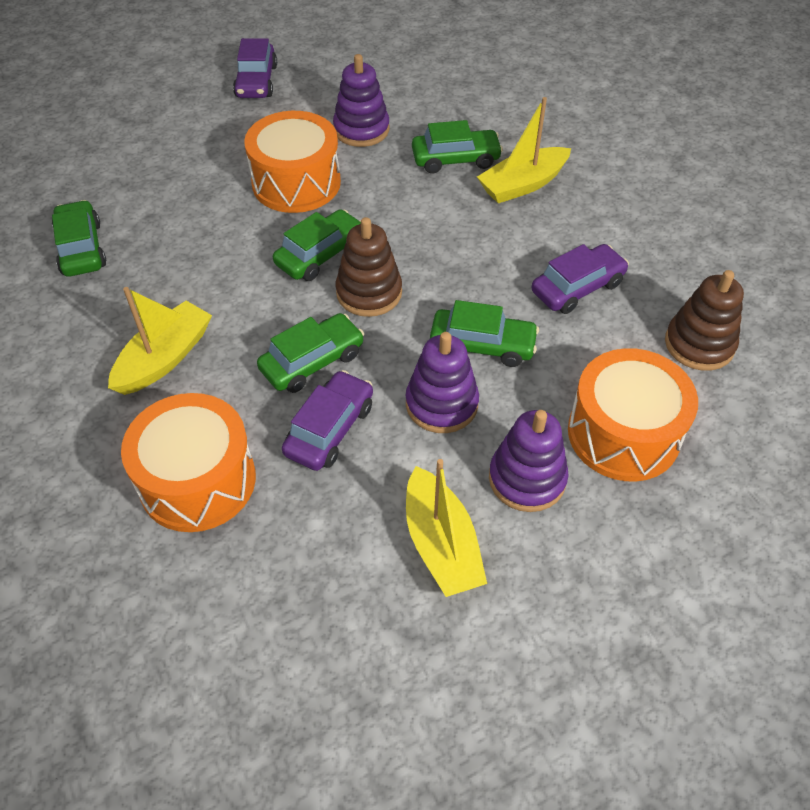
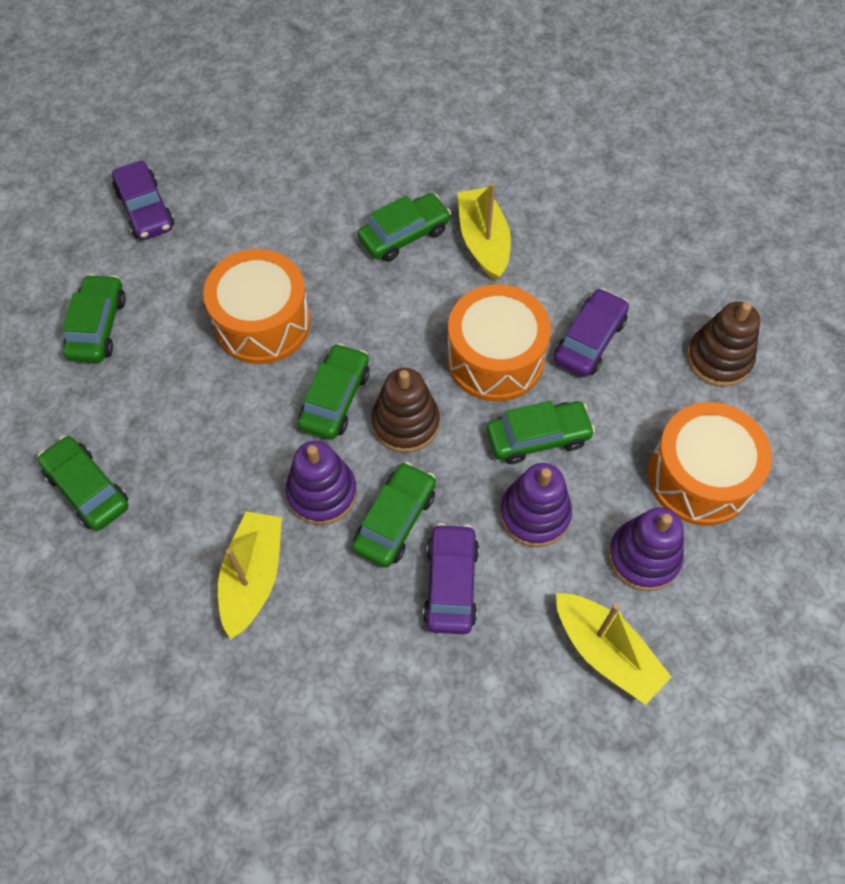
camera: 25 degrees left, 10 degrees up
orange drum [121,393,256,532] -> orange drum moved to [447,284,551,402]
purple stacking toy [333,54,390,147] -> purple stacking toy moved to [285,441,357,525]
yellow boat [477,97,571,203] -> yellow boat turned 135 degrees clockwise [458,183,511,281]
none -> green car [62,274,126,363]

